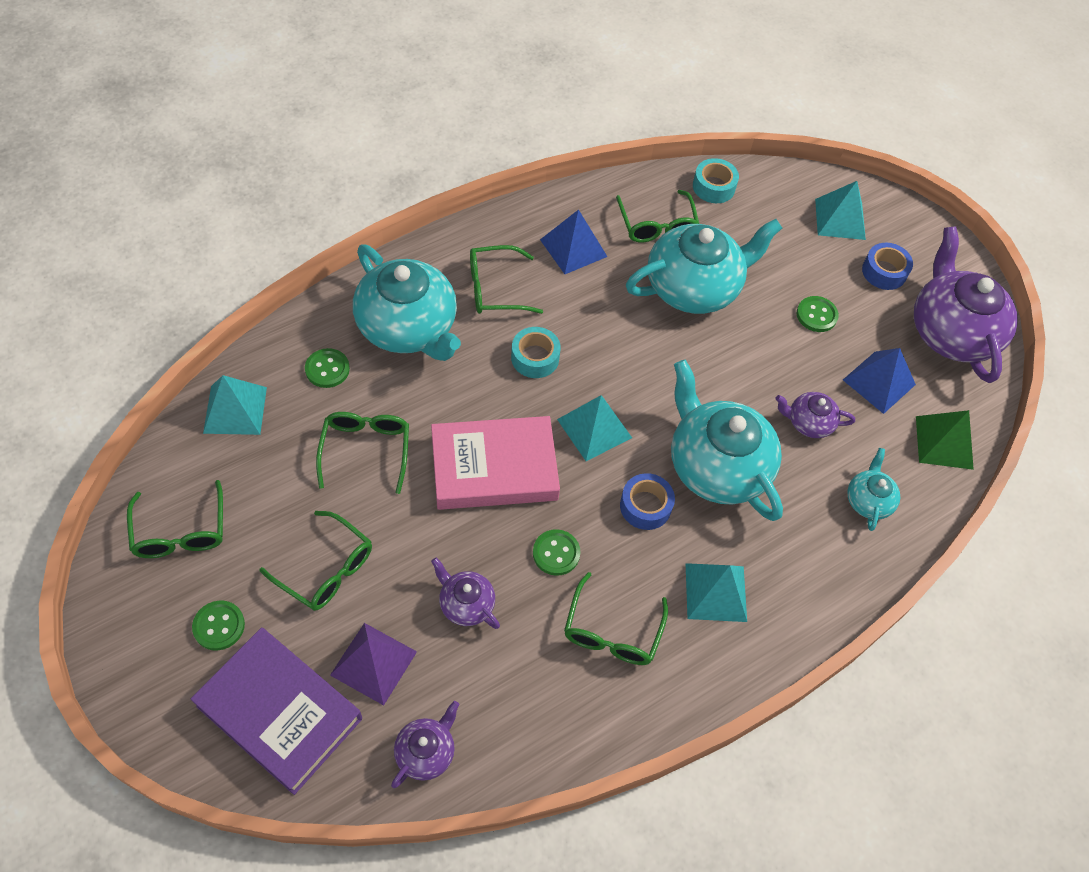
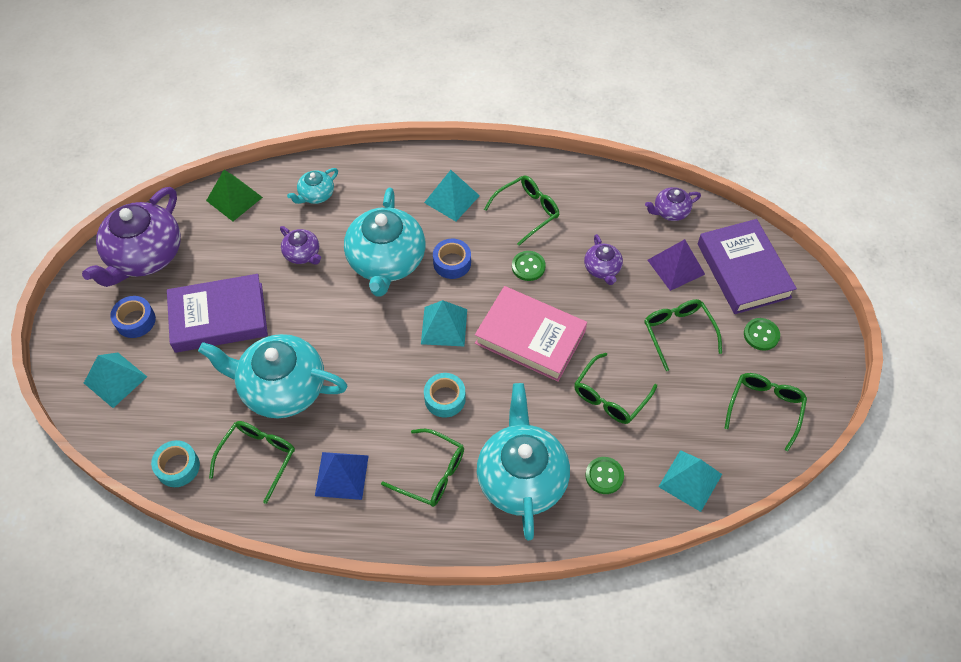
camera: 140 degrees left, 0 degrees up
green button [797,296,839,332] -> purple book [167,274,268,353]
blue pyramid [843,348,916,414] -> none

